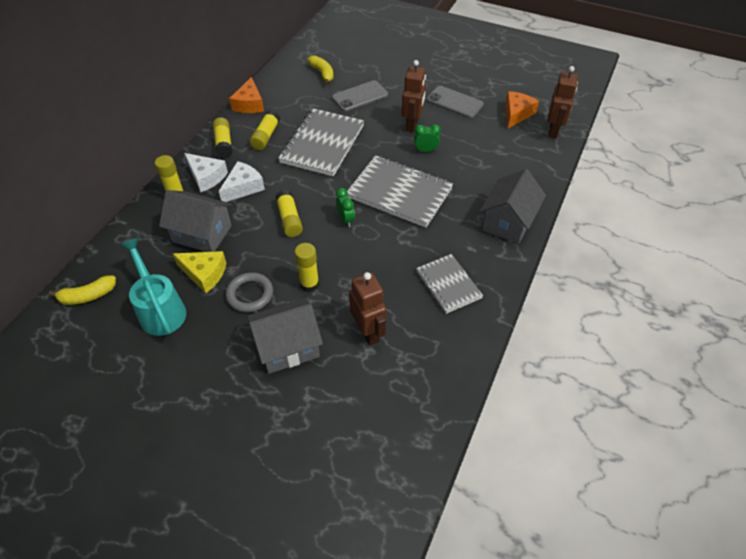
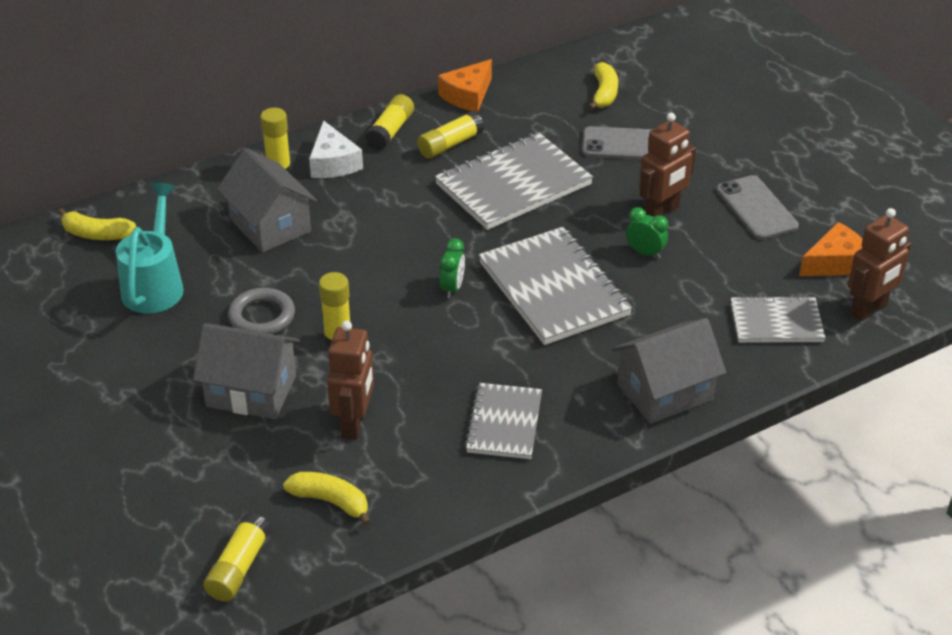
camera: 35 degrees right, 10 degrees down
yellow cheese [173,251,226,293] -> none
white cheese [219,161,265,202] -> none
yellow glue stick [276,190,303,237] -> yellow glue stick moved to [203,513,271,602]
none -> yellow banana [283,472,371,526]
none -> grey notebook [731,296,826,343]

